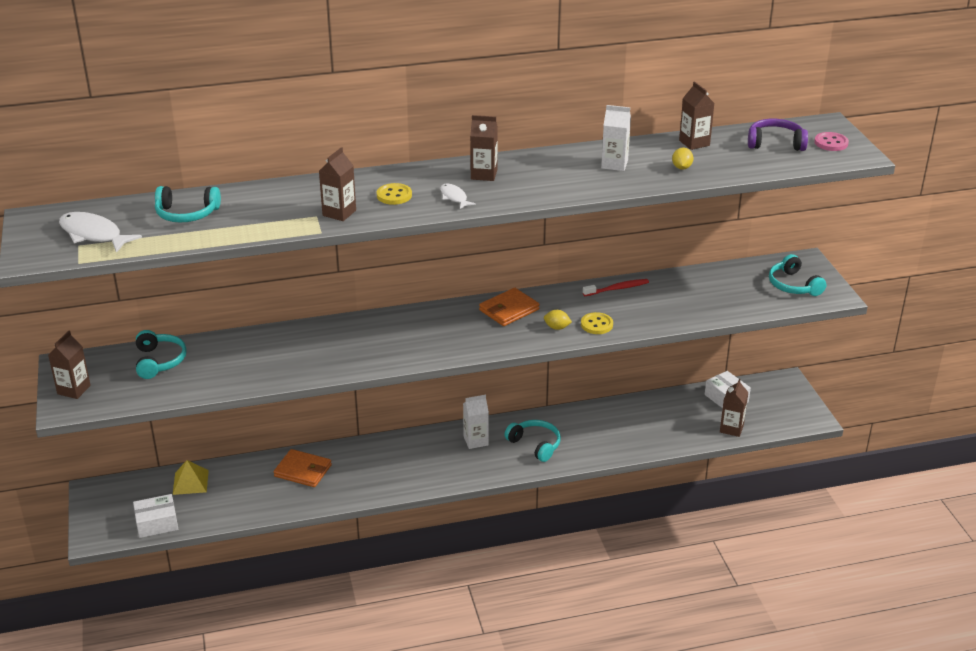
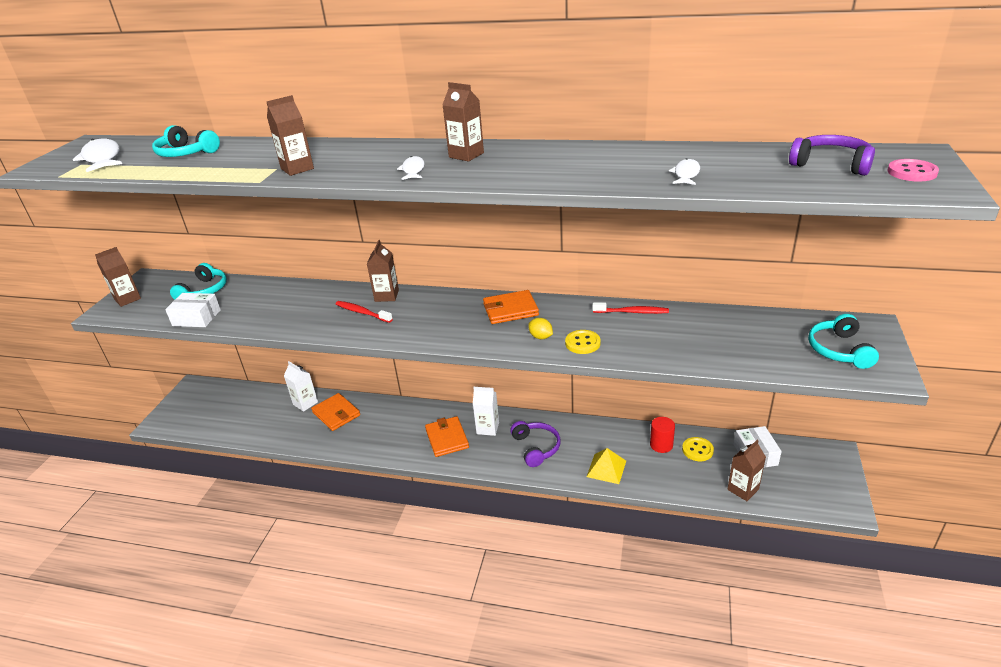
camera: 30 degrees right, 0 degrees up
white box [133,494,178,538] -> white box moved to [165,293,221,327]
yellow pyramid [173,460,209,495] -> yellow pyramid moved to [586,448,626,484]
yellow button [377,183,412,205] -> yellow button moved to [682,437,714,461]
turquoise headphones [504,420,561,462] -> purple headphones [510,421,560,467]
white carton [601,105,631,171] -> white carton moved to [284,361,318,412]
yellow lemon [672,148,693,170] -> white fish [669,159,700,185]
brown carton [679,81,715,150] -> brown carton moved to [367,240,399,302]
none -> red toothbrush [336,301,393,323]
none -> orange wallet [425,416,469,457]
none -> red cylinder [650,417,675,453]

